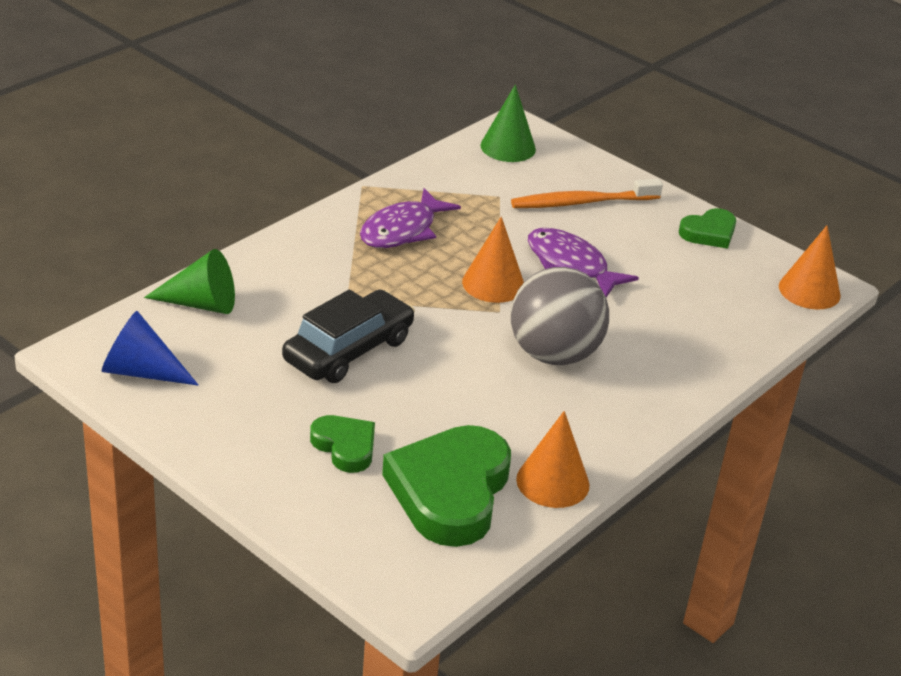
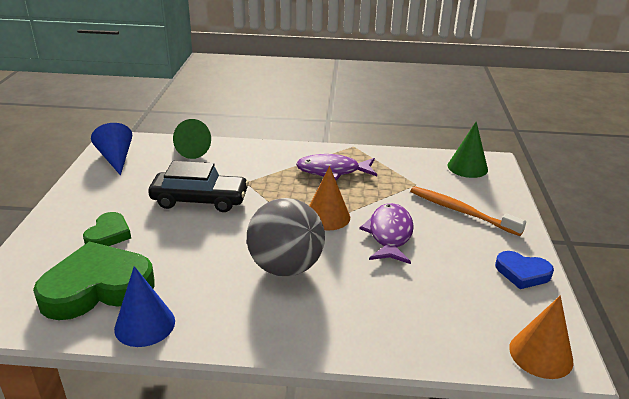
camera: 55 degrees right, 5 degrees down
orange cone [516,411,589,508] -> blue cone [114,266,175,347]
green heart [679,208,736,249] -> blue heart [495,251,554,289]

